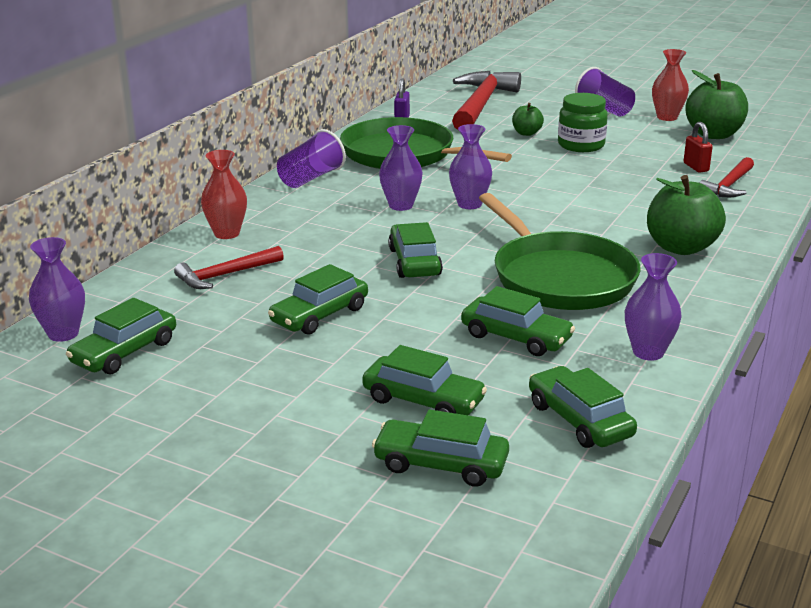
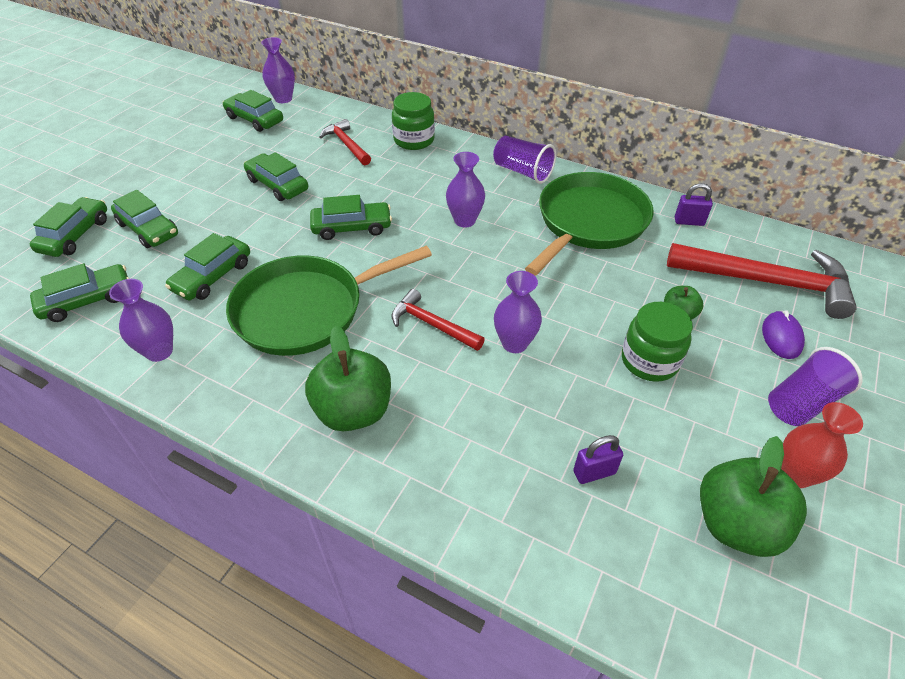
camera: 90 degrees right, 20 degrees up
red vase [201,150,247,239] -> green jar [392,92,435,150]
green car [362,345,487,415] -> green car turned 75 degrees counterclockwise [111,190,178,248]
purple vase [449,124,492,209] -> purple vase moved to [494,271,542,353]
red padlock [683,122,713,173] -> purple padlock [573,435,623,484]
red hammer [700,157,754,197] -> red hammer moved to [392,289,485,351]
none -> purple mouse [762,310,805,359]

